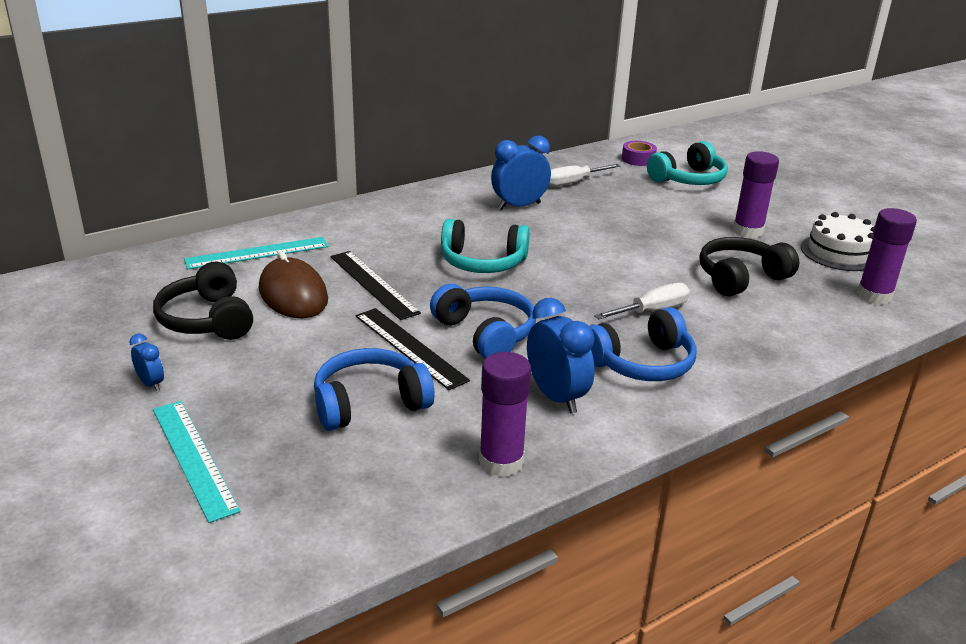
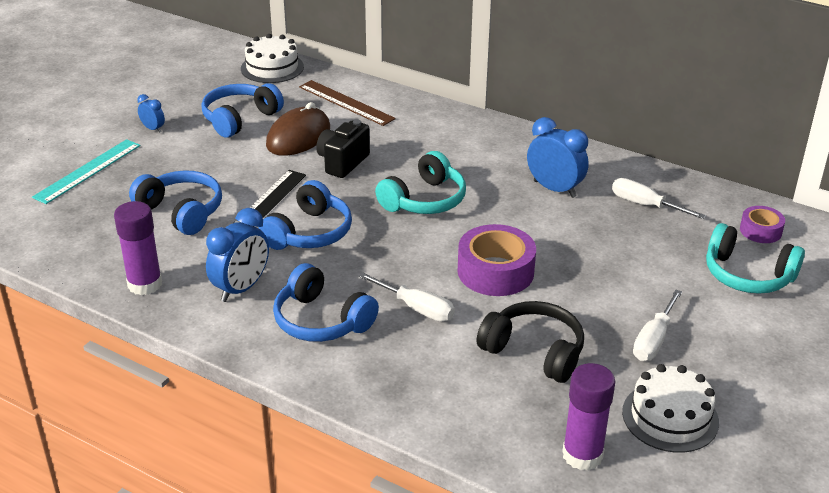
camera: 65 degrees right, 5 degrees up
blue clock [129,334,164,391] -> blue clock turned 75 degrees counterclockwise [137,94,165,132]
black headphones [153,262,253,340] -> blue headphones [201,83,284,138]
turquoise ruler [184,237,328,269] -> brown ruler [299,80,396,126]
black ruler [330,251,421,320] -> black camera [316,120,370,178]
turquoise headphones [441,219,530,273] -> turquoise headphones turned 120 degrees counterclockwise [375,151,466,214]
purple glue stick [733,151,779,238] -> white screwdriver [633,289,682,361]
none -> white cake [241,34,304,83]
none -> purple tape [458,224,536,296]

